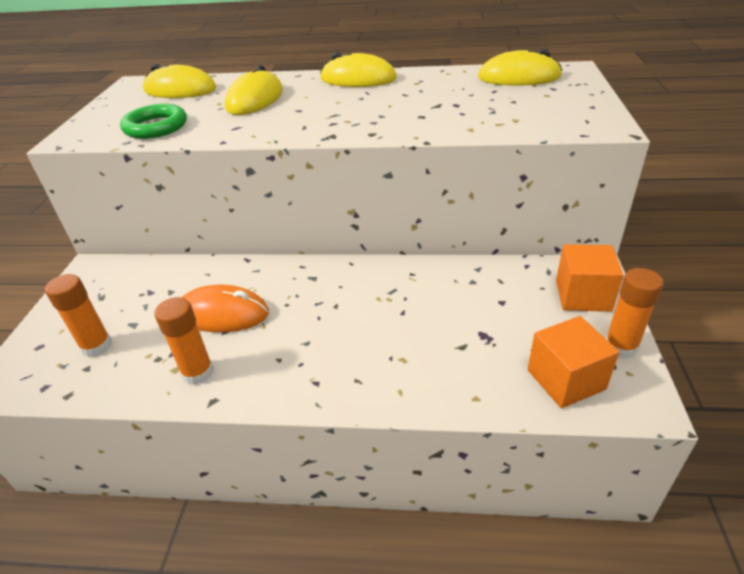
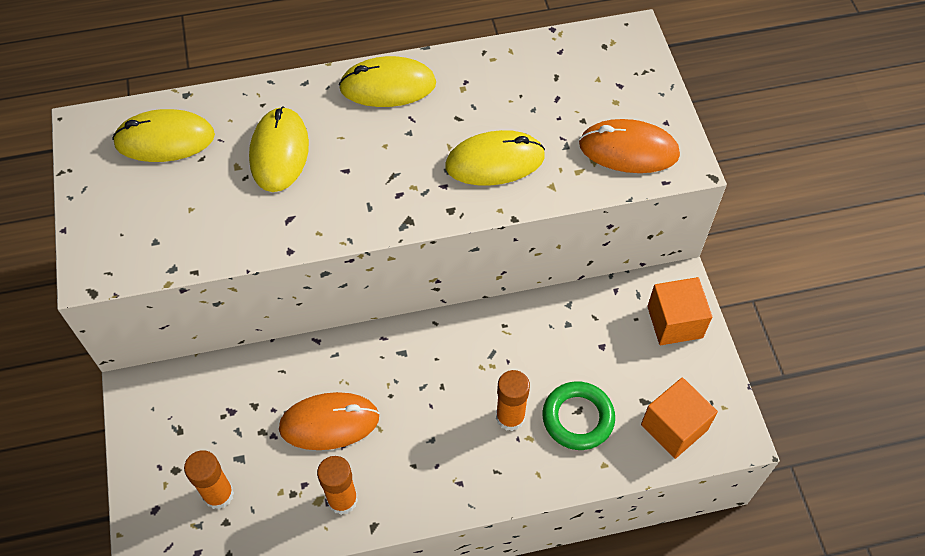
camera: 20 degrees left, 20 degrees up
green ring [120,104,187,139] -> green ring moved to [542,381,615,450]
yellow mouse [478,49,562,86] -> yellow mouse moved to [445,130,545,186]
orange glue stick [605,268,664,358] -> orange glue stick moved to [496,370,530,431]
none -> orange mouse [579,119,680,173]

